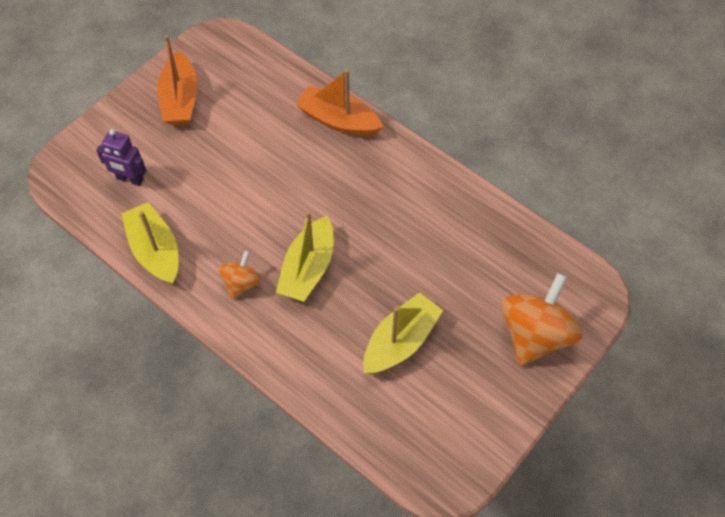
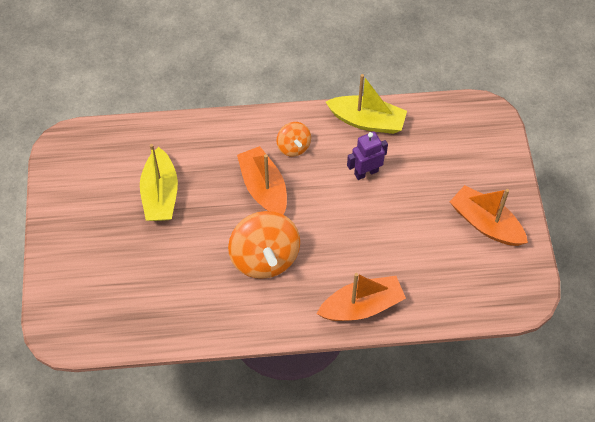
camera: 135 degrees right, 0 degrees up
purple robot [96,129,147,186] -> purple robot moved to [347,132,388,180]
yellow boat [276,211,333,302] -> orange boat [237,146,287,215]
orange spinning top [501,273,582,366] -> orange spinning top moved to [228,211,300,279]

